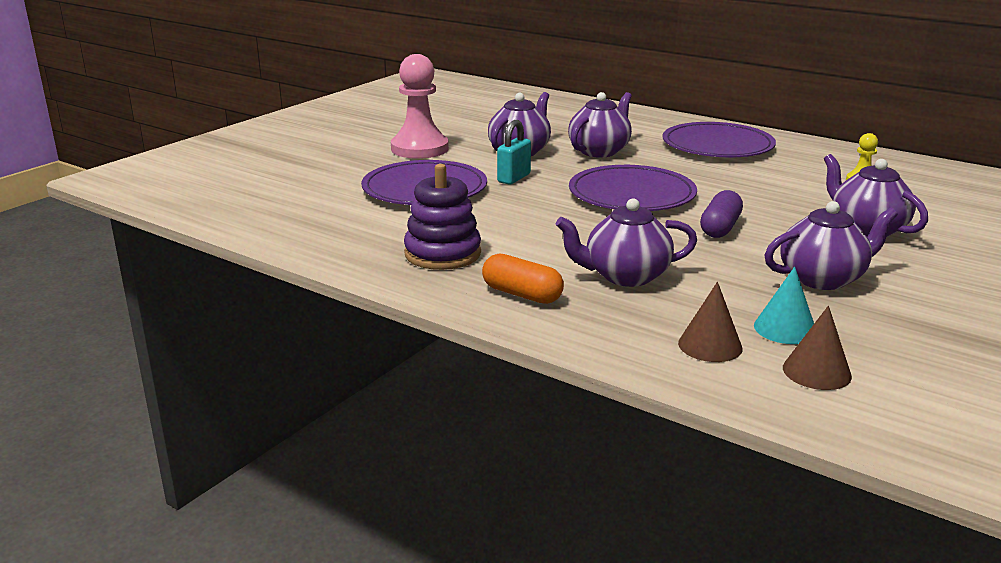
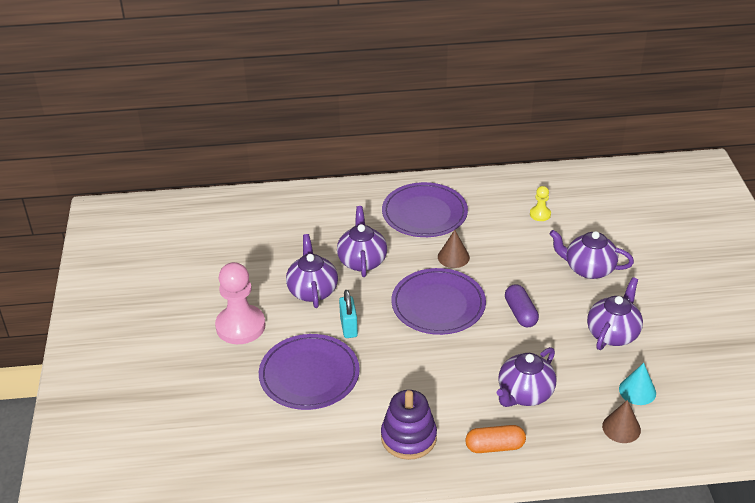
camera: 40 degrees left, 15 degrees up
brown cone [783,306,852,390] -> brown cone moved to [438,230,470,268]

